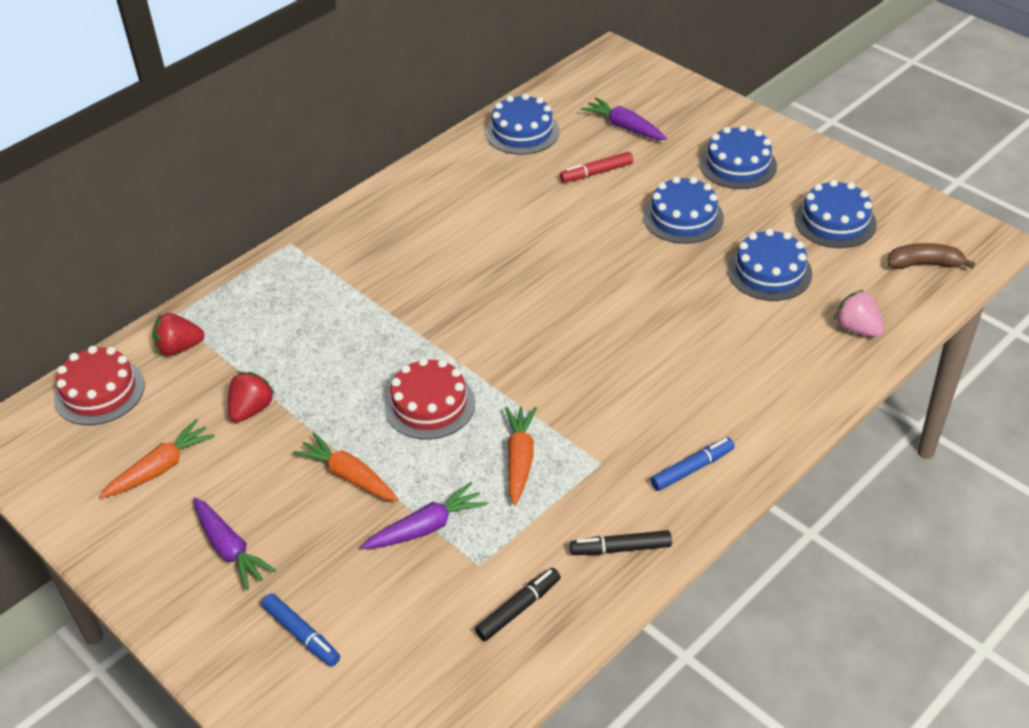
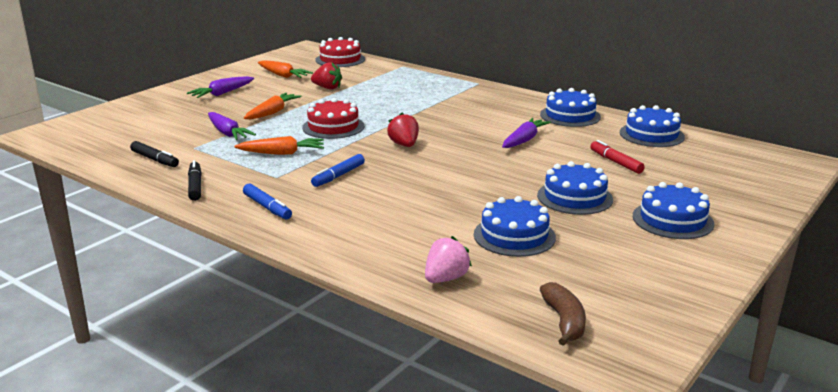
camera: 80 degrees right, 20 degrees down
red strawberry [152,313,205,356] -> red strawberry moved to [387,112,419,147]
blue marker [261,593,340,667] -> blue marker moved to [311,154,365,187]
purple carrot [581,97,667,140] -> purple carrot moved to [502,118,551,148]
blue cake [794,180,877,248] -> blue cake moved to [540,88,601,127]

